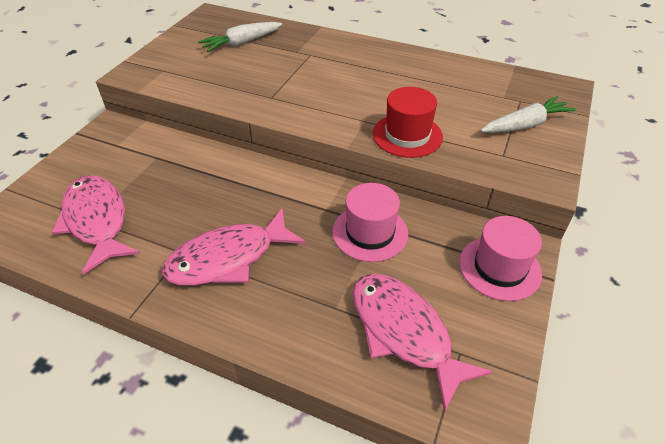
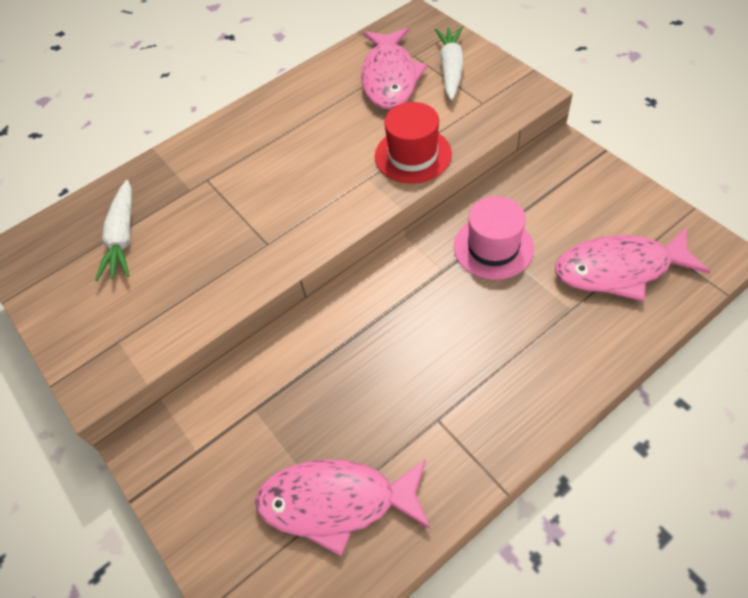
camera: 55 degrees left, 10 degrees up
pink fish [162,208,306,286] -> pink fish moved to [361,27,428,110]
pink hat [459,216,542,301] -> none

